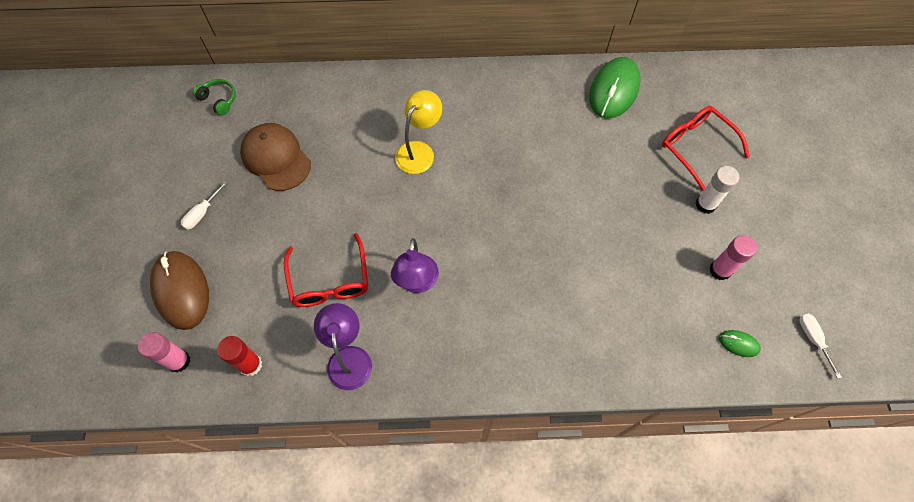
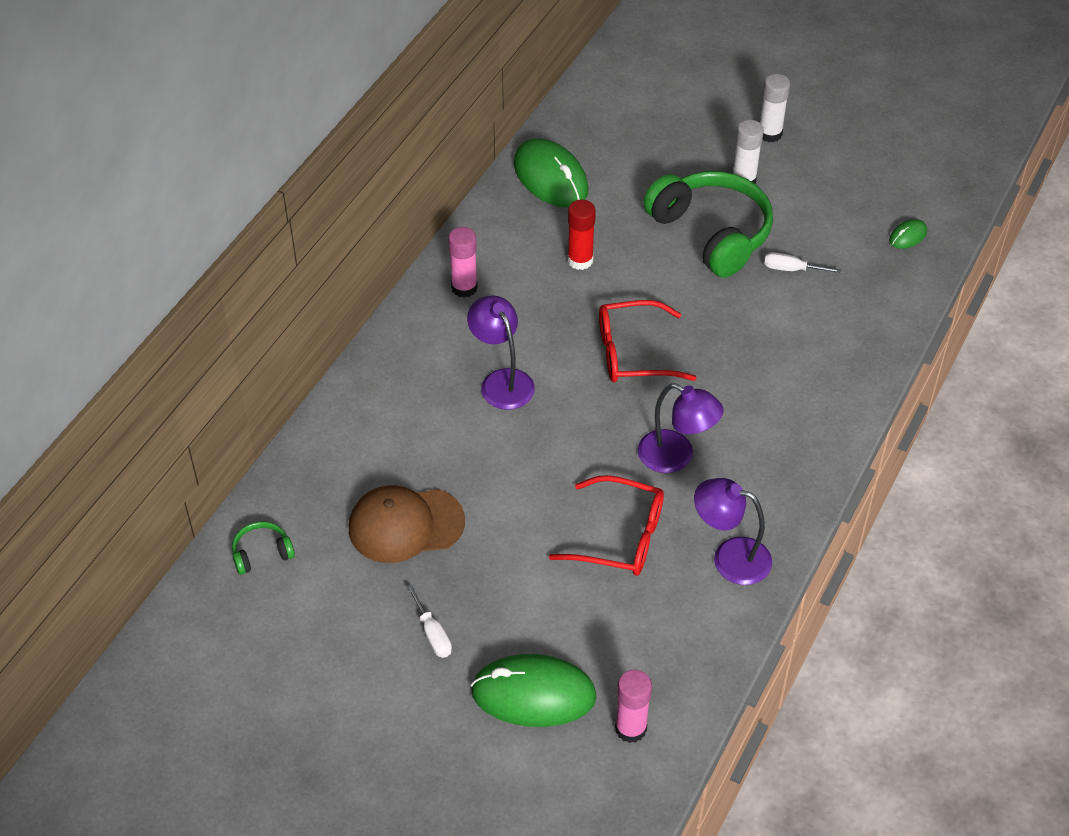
camera: 60 degrees left, 15 degrees down
brown mouse [150,251,209,330] -> green mouse [471,654,597,727]
red glue stick [217,336,262,376] -> red glue stick moved to [568,200,596,270]
yellow lamp [395,90,442,174] -> purple lamp [467,295,535,410]
red glasses [662,106,750,191] -> red glasses moved to [599,300,696,383]
pink glue stick [710,235,757,280] -> pink glue stick moved to [448,227,478,298]
white screwdriver [800,314,842,379] -> white screwdriver moved to [764,252,842,273]
none -> green headphones [643,171,773,278]
none -> white glue stick [760,74,790,142]

